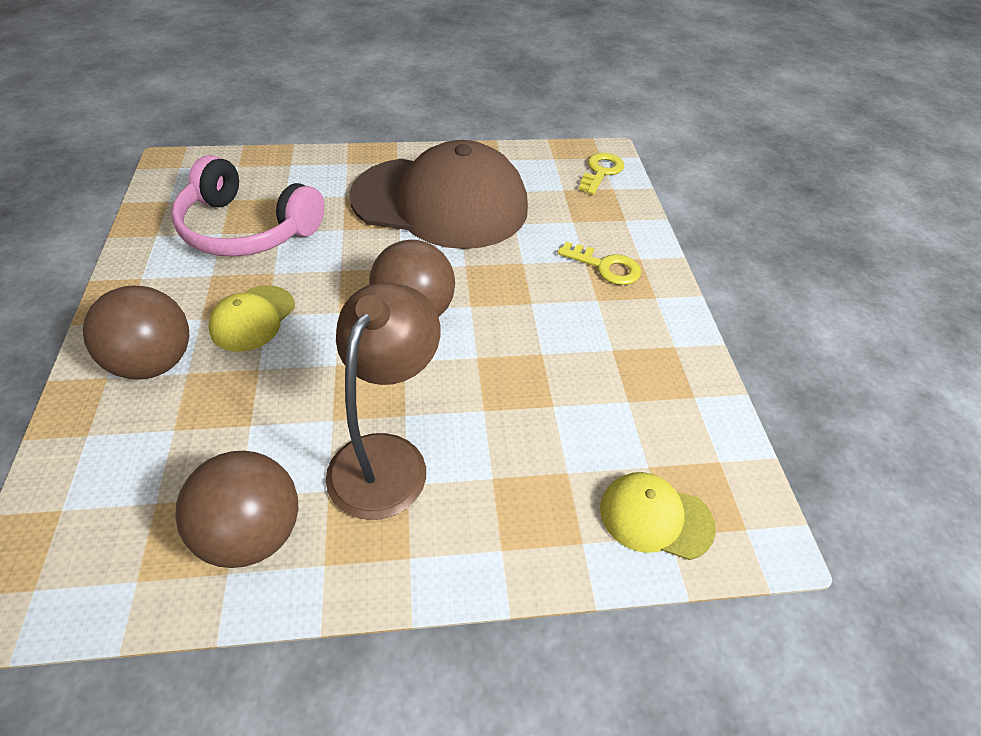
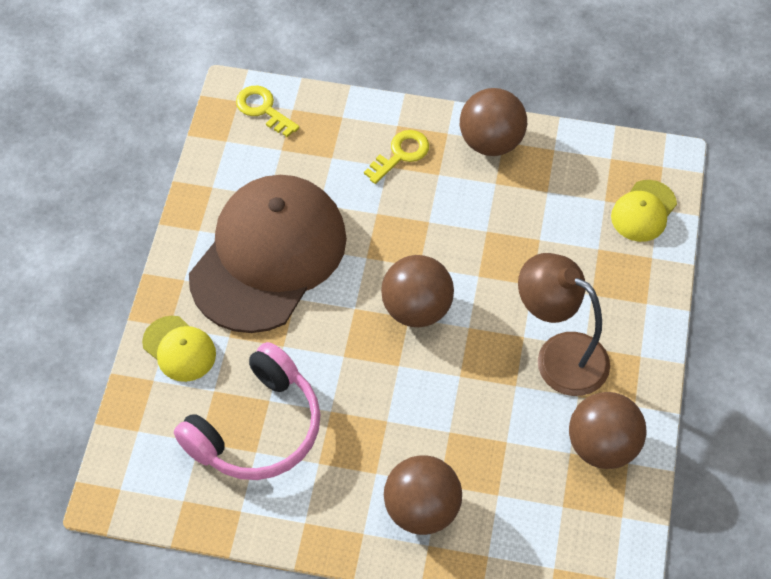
camera: 70 degrees left, 10 degrees up
yellow cap [208,285,295,352] -> yellow cap moved to [142,316,216,382]
none -> brown ball [460,88,527,156]

